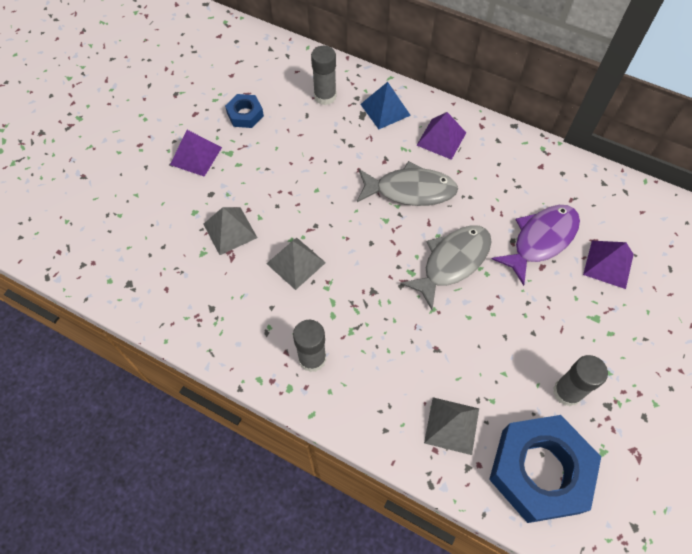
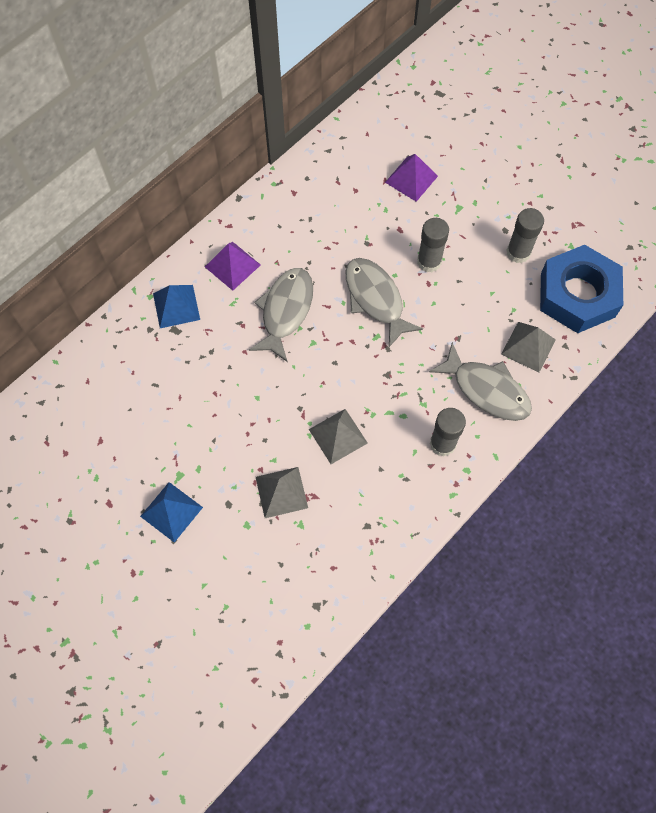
camera: 75 degrees left, 5 degrees up
purple pyramid [170,130,222,177] -> blue pyramid [140,482,203,543]
blue nut [225,94,264,128] -> none
grey glue stick [311,46,336,105] -> grey glue stick moved to [417,218,449,272]
purple fish [492,205,580,286] -> none
none -> grey fish [429,342,532,421]

